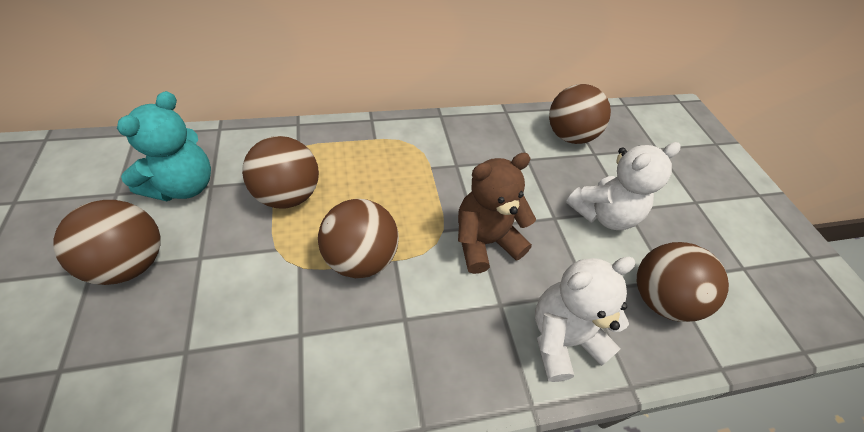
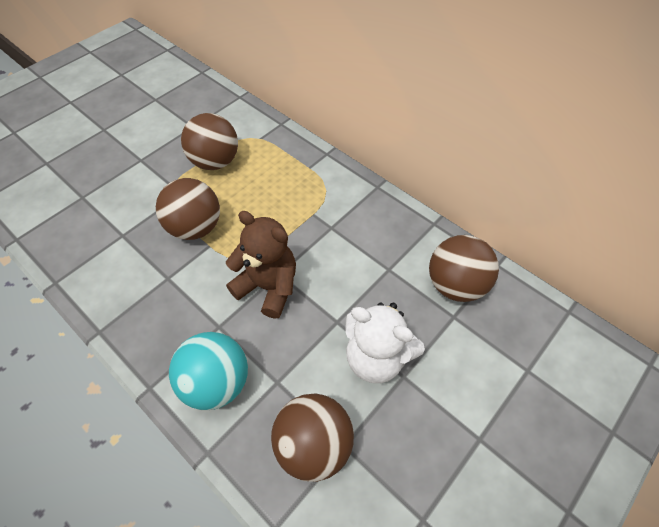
camera: 60 degrees right, 5 degrees up
brown ball [54,200,160,285] -> none
turquoise teddy bear [117,91,211,201] -> none
white teddy bear [535,257,635,382] -> turquoise ball [169,332,248,410]

